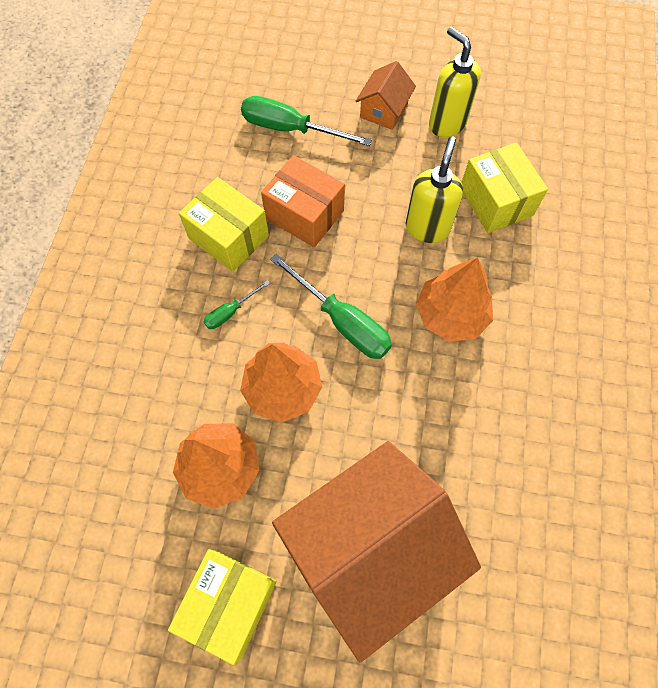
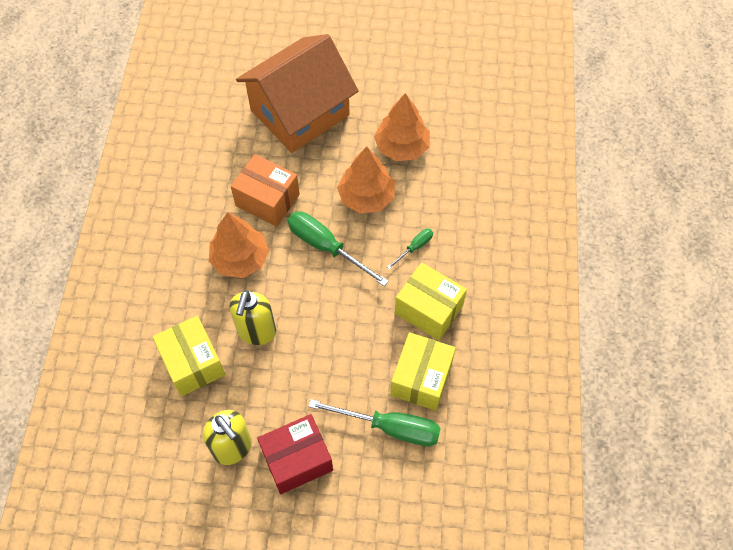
camera: 175 degrees right, 5 degrees down
yellow box [168,549,277,665] -> yellow box moved to [390,332,456,411]
orange box [261,155,345,247] -> orange box moved to [231,154,300,226]
orange house [356,61,416,130] -> red box [257,414,333,494]

